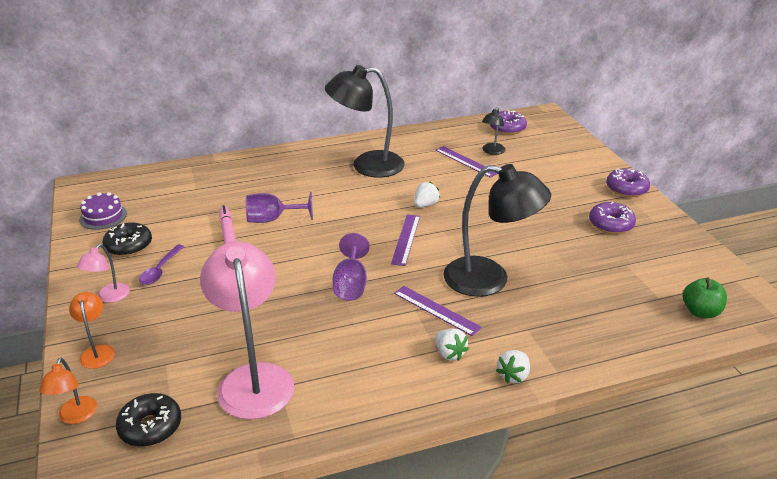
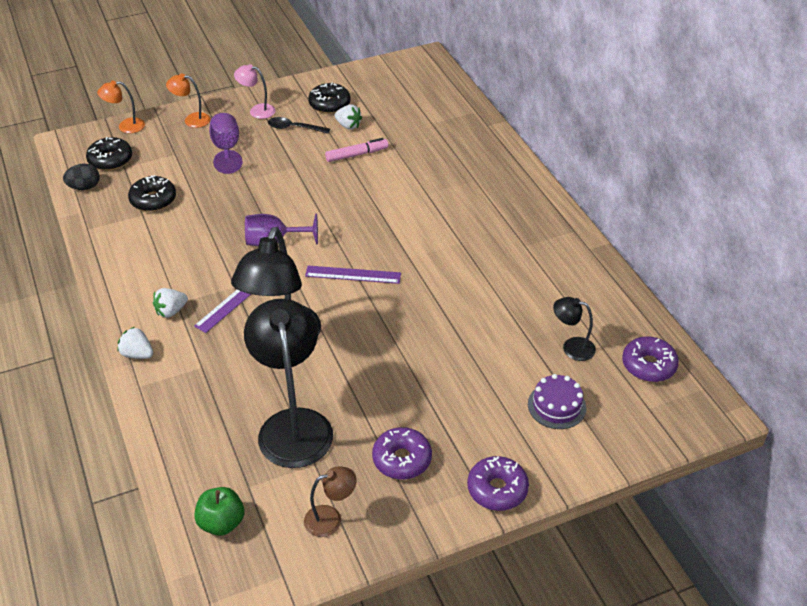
camera: 85 degrees right, 10 degrees up
orange lamp [69,292,115,369] -> orange lamp turned 150 degrees counterclockwise [166,74,211,128]
purple cake [79,192,127,230] -> purple cake moved to [528,374,586,429]
purple spoon [139,244,184,285] -> black spoon [268,117,330,133]
pink lamp [200,242,294,420] -> black donut [128,175,176,212]
purple goblet [246,192,313,223] -> purple goblet moved to [209,113,243,174]
black lamp [325,65,405,177] -> black lamp moved to [244,299,333,468]
white strawberry [414,181,440,208] -> white strawberry moved to [335,105,362,130]
purple ruler [435,146,498,178] -> none
none -> black egg [63,164,99,190]
none -> brown lamp [304,466,357,537]

